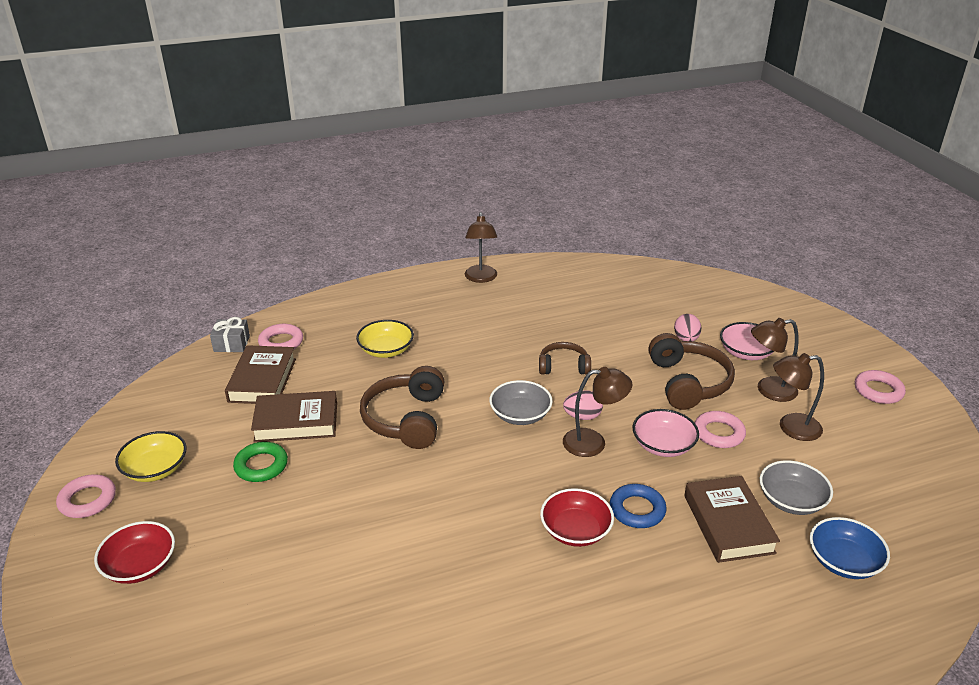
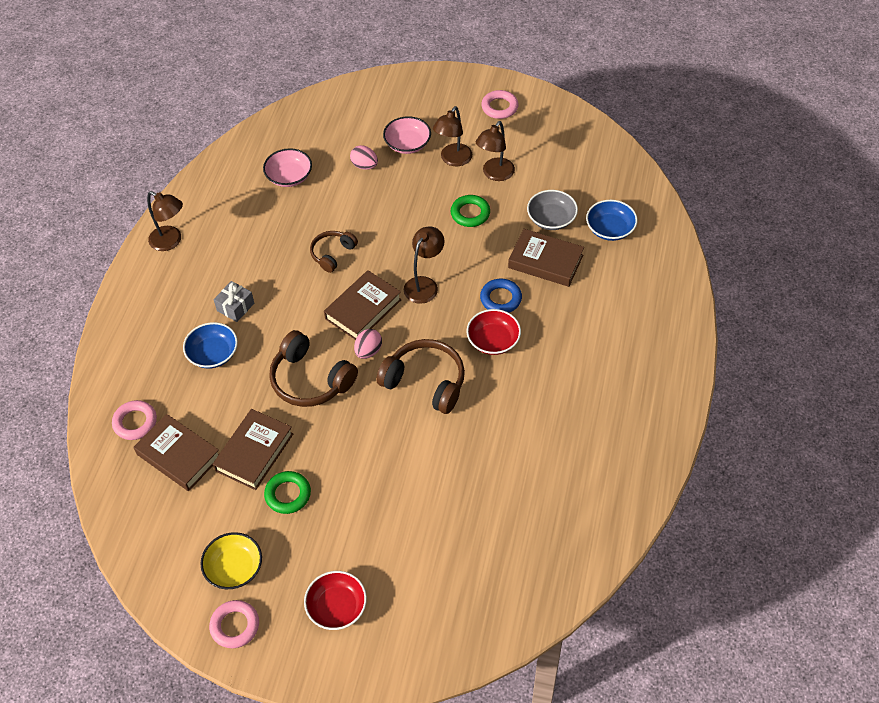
camera: 55 degrees left, 20 degrees up
grey gift [210,317,250,352] -> grey gift moved to [214,281,254,322]
yellow bowl [356,320,414,358] -> blue bowl [183,322,238,369]
grey bowl [489,380,553,425] -> brown book [324,270,402,340]
pink egg [563,390,603,420] -> pink egg moved to [354,329,382,359]
pink bowl [633,409,699,457] -> pink bowl moved to [263,148,312,187]
brown headphones [648,333,735,410] -> brown headphones moved to [376,339,465,414]
pink ring [695,411,746,448] -> green ring [451,195,490,227]

